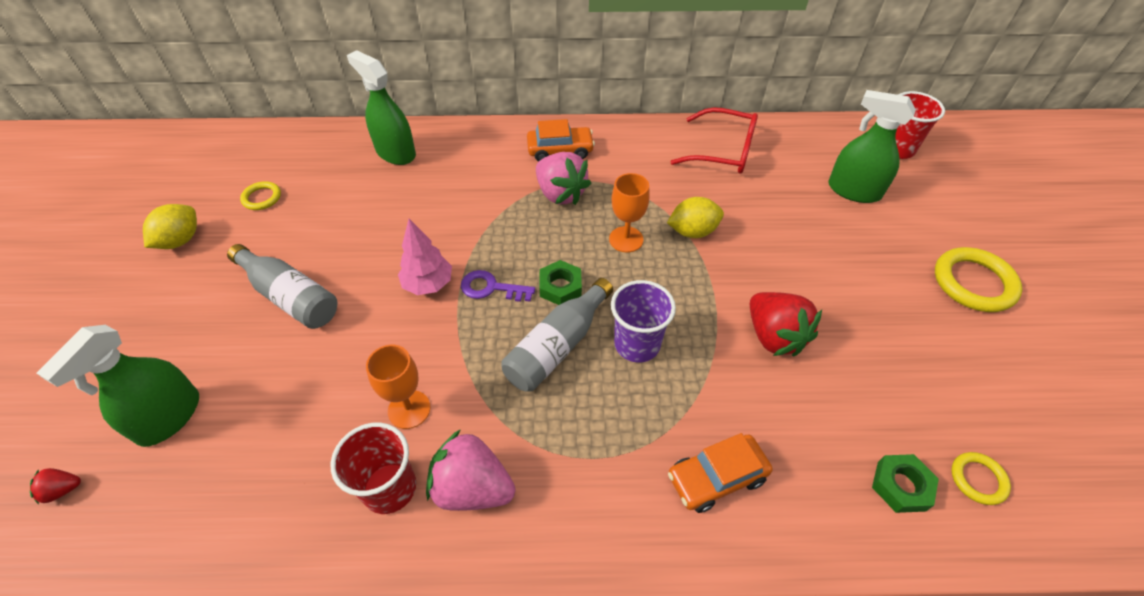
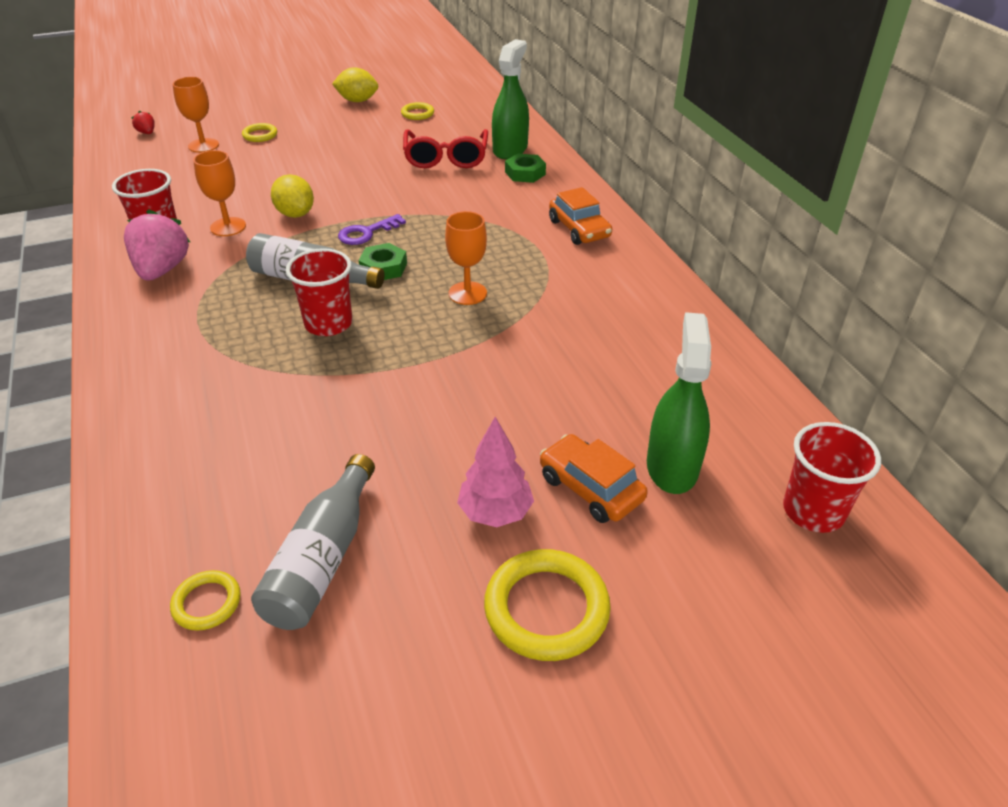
camera: 70 degrees right, 10 degrees down
green spray bottle [37,325,199,447] -> orange goblet [172,77,219,153]
grey bottle [227,244,338,329] -> grey bottle moved to [251,454,375,630]
pink tree [398,219,452,295] -> pink tree moved to [457,417,534,527]
purple key [461,270,535,302] -> purple key turned 120 degrees counterclockwise [338,214,406,245]
pink strawberry [536,152,591,205] -> none
purple cup [611,280,676,363] -> red cup [286,248,352,336]
yellow lemon [667,197,724,238] -> yellow lemon moved to [271,174,314,218]
orange car [668,433,773,513] -> orange car moved to [540,434,648,523]
red glasses [671,107,758,174] -> red glasses moved to [403,129,488,168]
red strawberry [750,292,822,356] -> none
green nut [872,454,939,513] -> green nut moved to [505,153,546,183]
none -> yellow ring [242,123,277,142]

